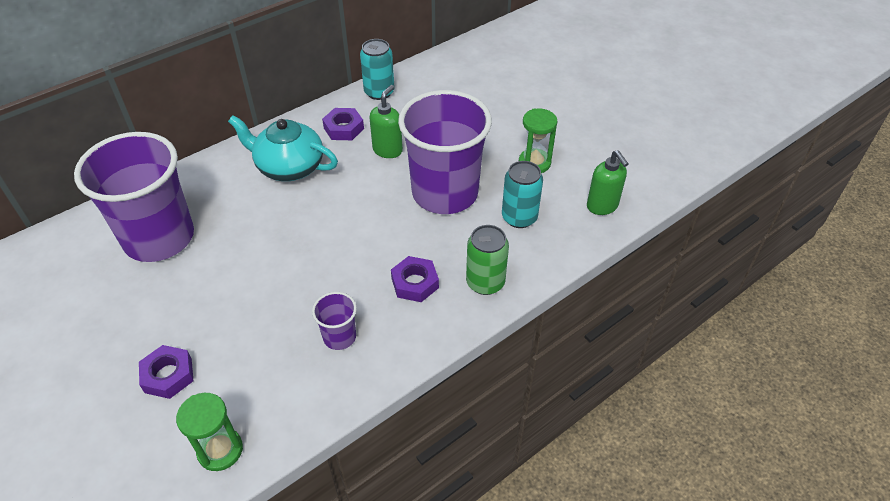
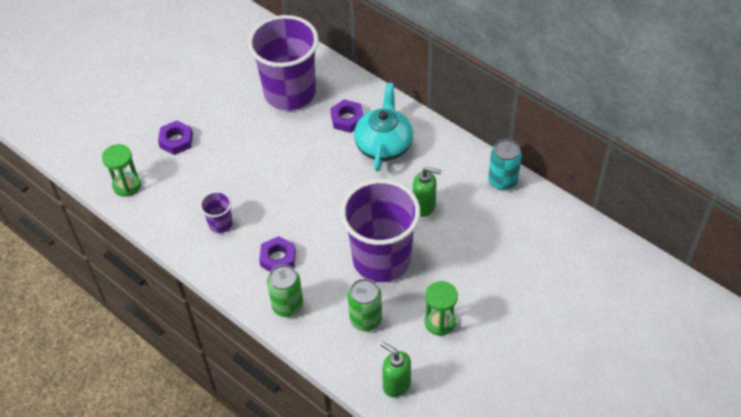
camera: 80 degrees right, 5 degrees up
purple nut [322,108,364,140] -> purple nut moved to [330,99,363,133]
turquoise can [502,161,543,228] -> green can [348,279,382,331]
green soap dispenser [587,150,629,215] -> green soap dispenser turned 75 degrees clockwise [381,342,411,397]

